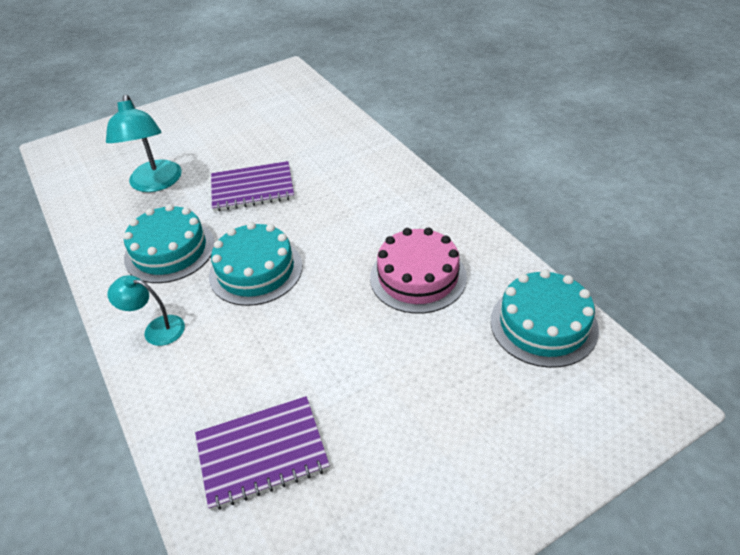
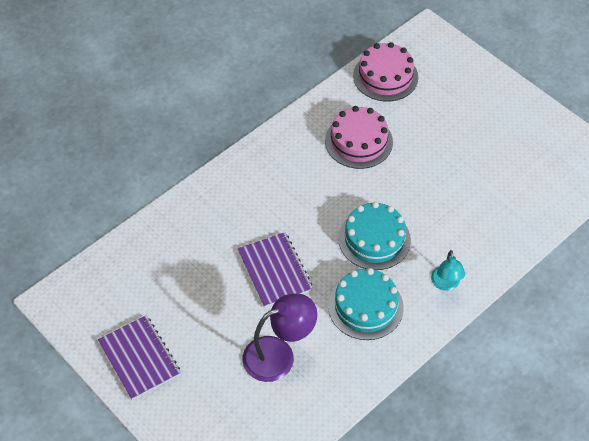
camera: 105 degrees left, 10 degrees up
turquoise lamp [106,95,182,192] -> purple lamp [242,293,317,382]
purple notebook [195,396,330,510] -> purple notebook moved to [98,315,181,400]
turquoise cake [491,270,599,368] -> pink cake [353,42,418,101]

